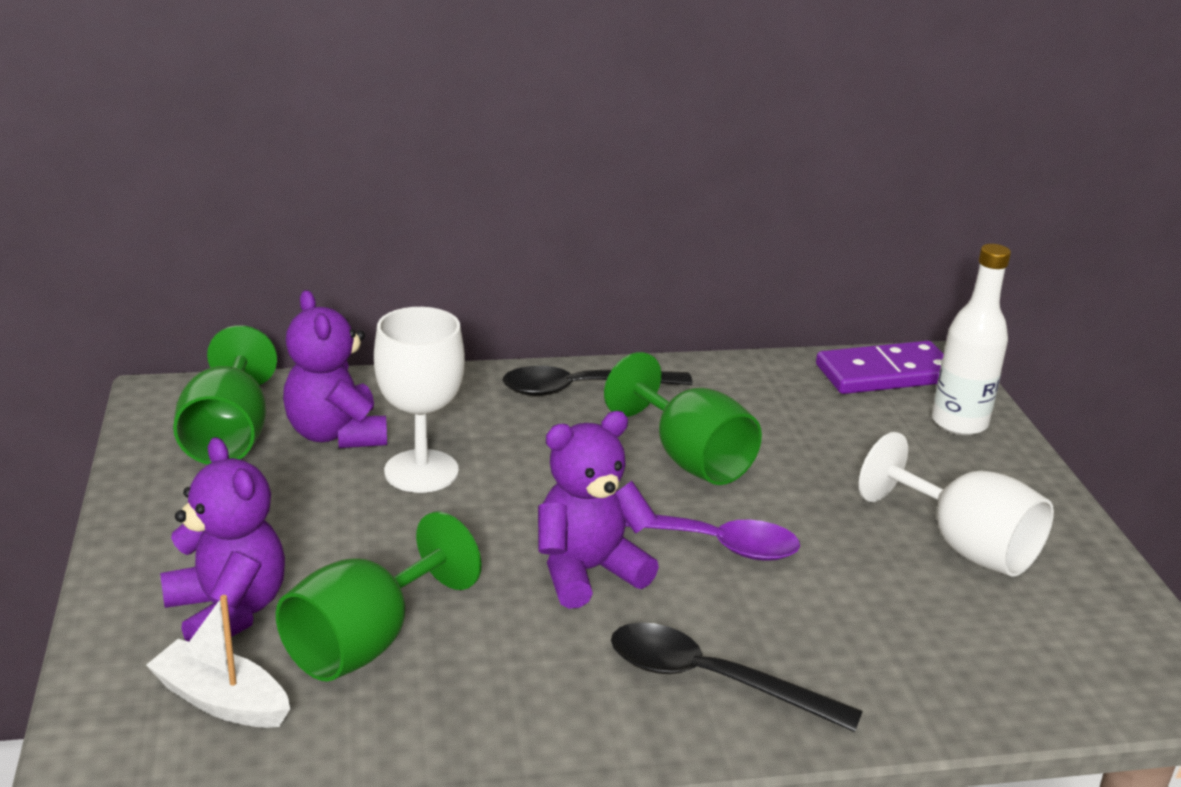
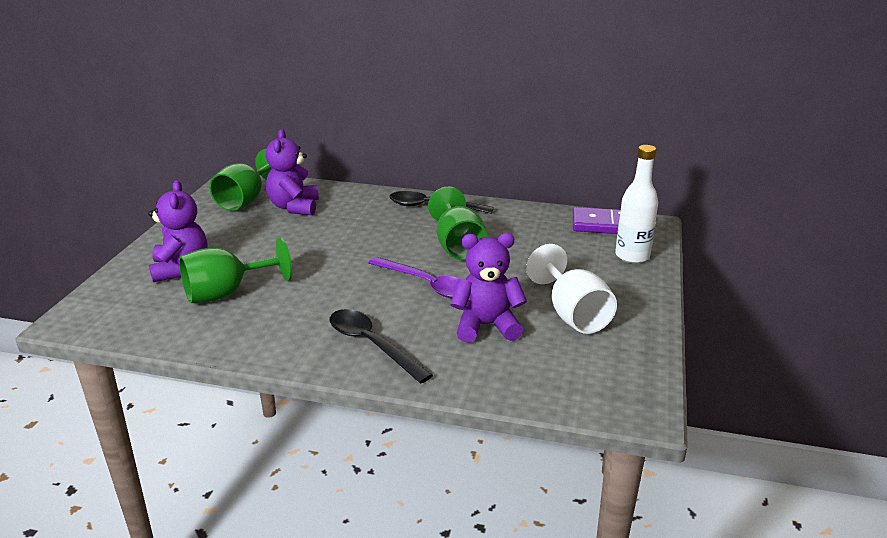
camera: 25 degrees right, 0 degrees up
white boat [146,595,290,728] -> none
white goblet [374,307,465,493] -> none
purple teddy bear [538,411,659,609] -> purple teddy bear moved to [451,233,527,343]

